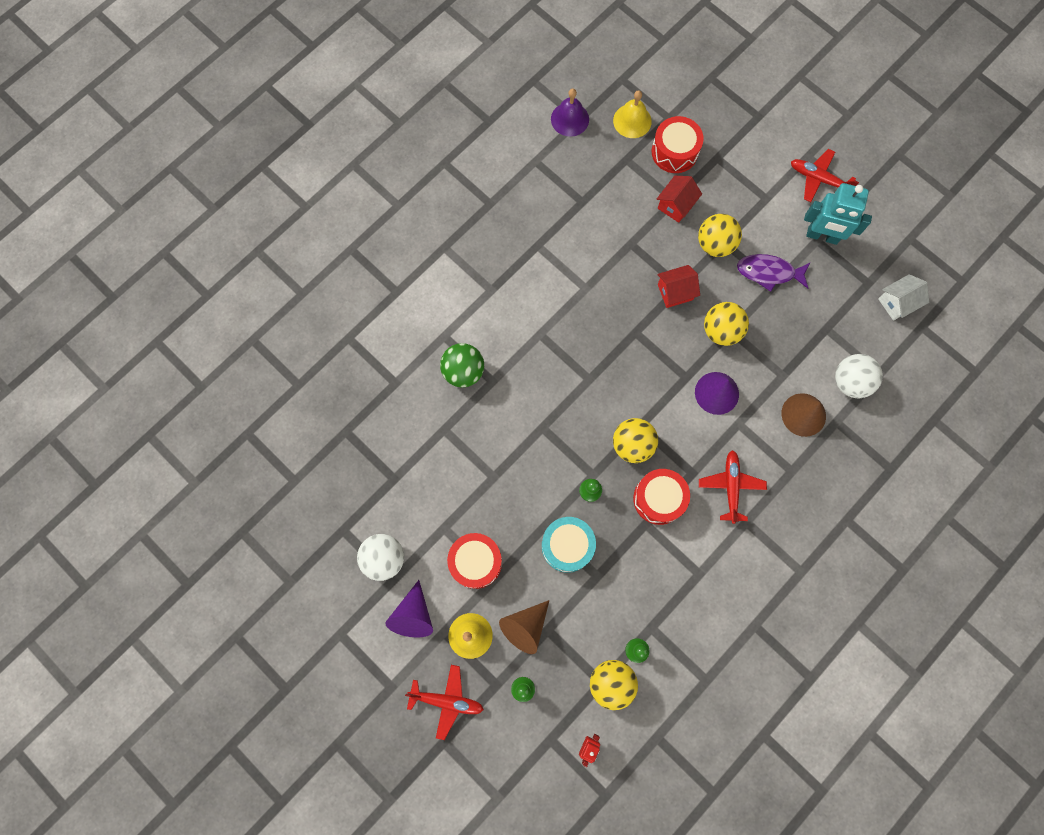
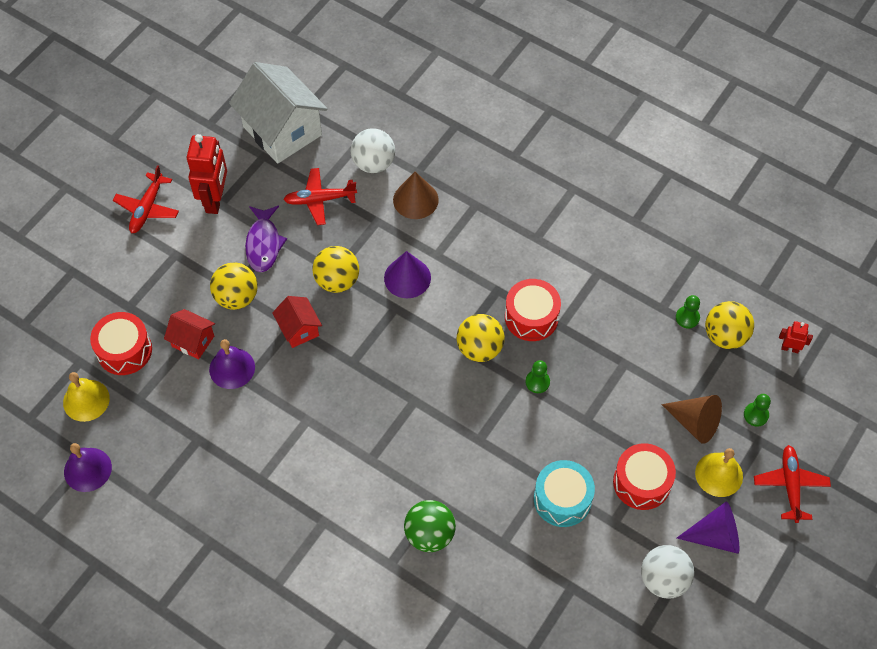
camera: 100 degrees left, 15 degrees down
turquoise drum [542,517,596,573] -> turquoise drum moved to [534,460,595,527]
red plane [699,450,767,524] -> red plane moved to [283,168,357,225]
turquoise robot [804,183,872,245] -> red robot [187,134,227,214]
white house [878,274,929,321] -> white house [229,62,328,164], size x2.02
none -> purple bell [209,339,255,389]

